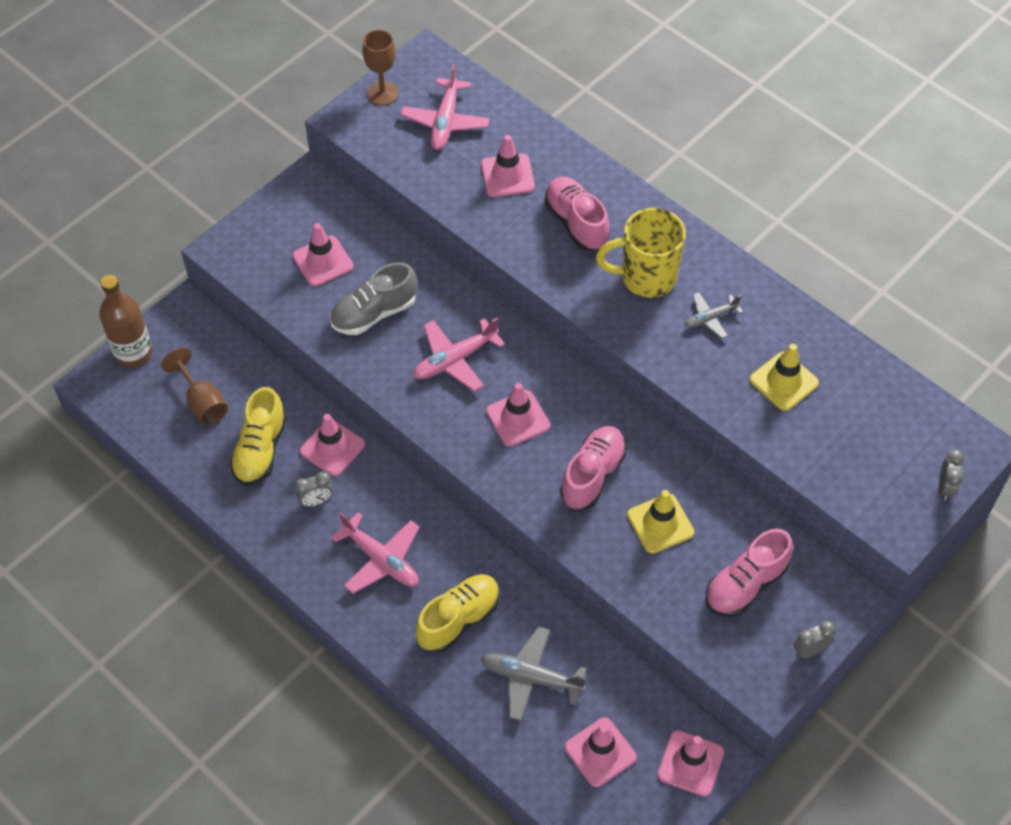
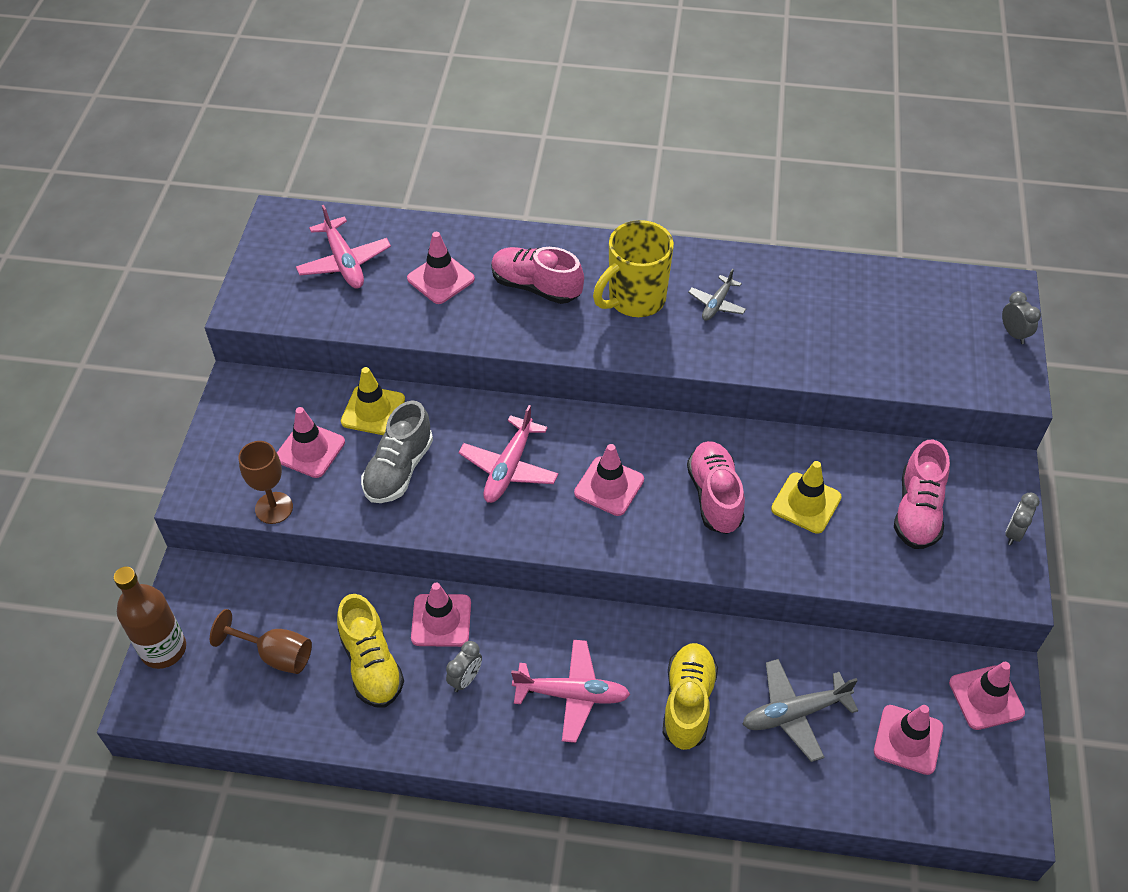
camera: 35 degrees left, 5 degrees down
brown goblet [362,30,398,105] -> brown goblet moved to [238,441,293,524]
yellow traffic cone [750,344,819,411] -> yellow traffic cone moved to [341,367,405,435]

